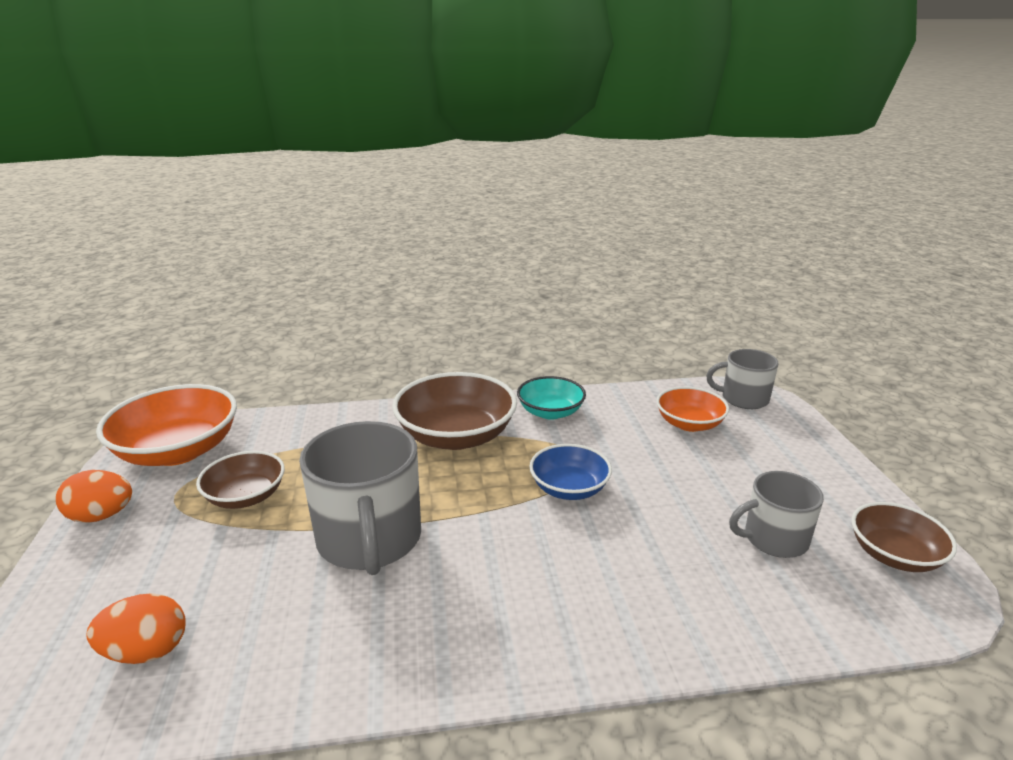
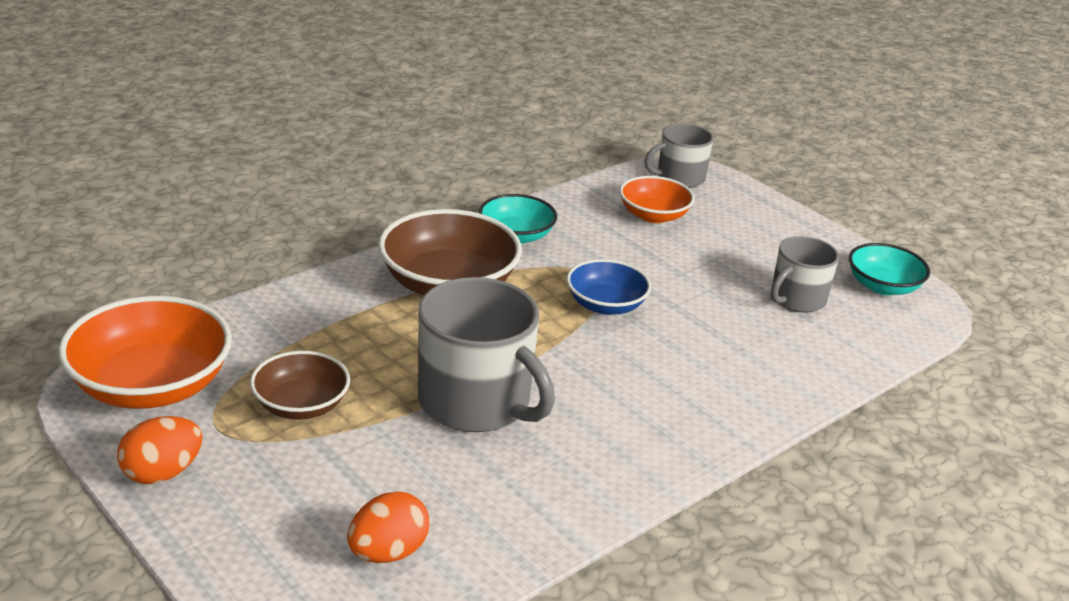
camera: 35 degrees left, 5 degrees up
brown bowl [852,502,957,572] -> turquoise bowl [849,243,930,295]

